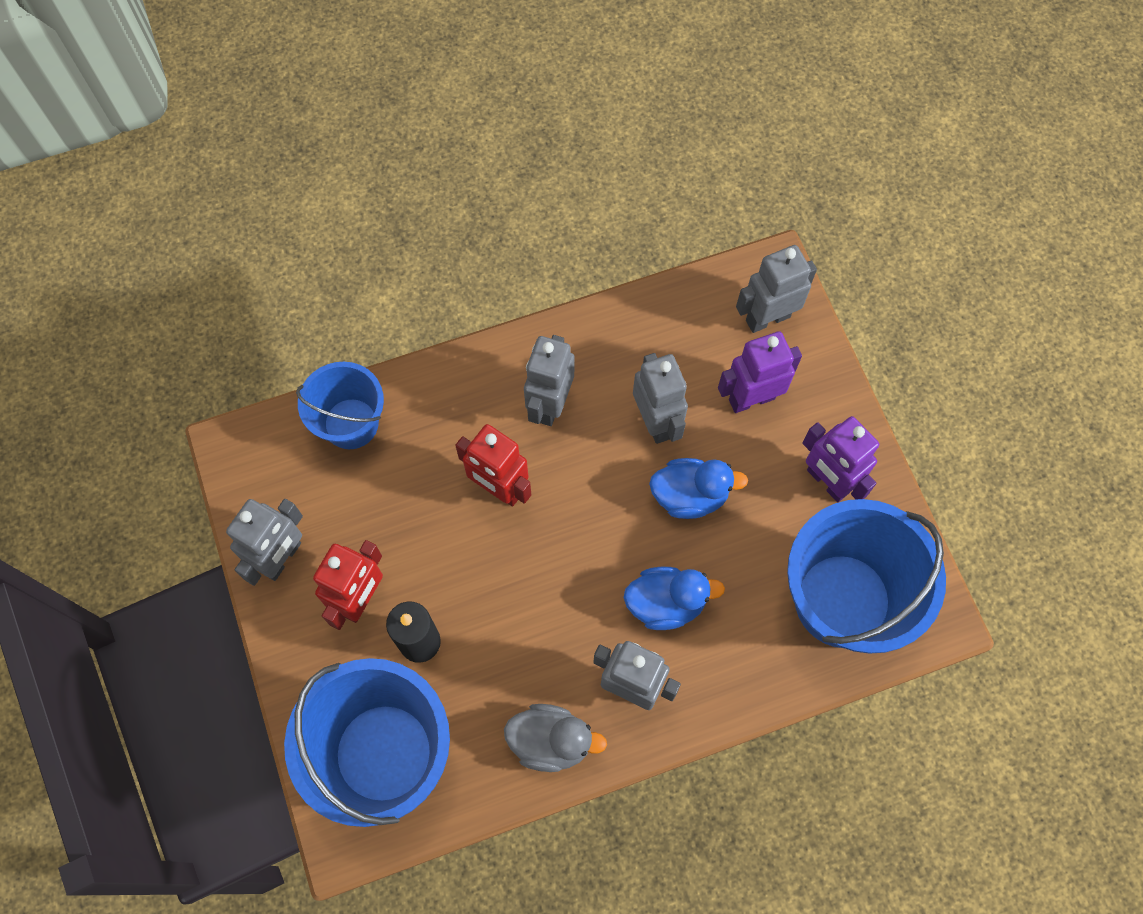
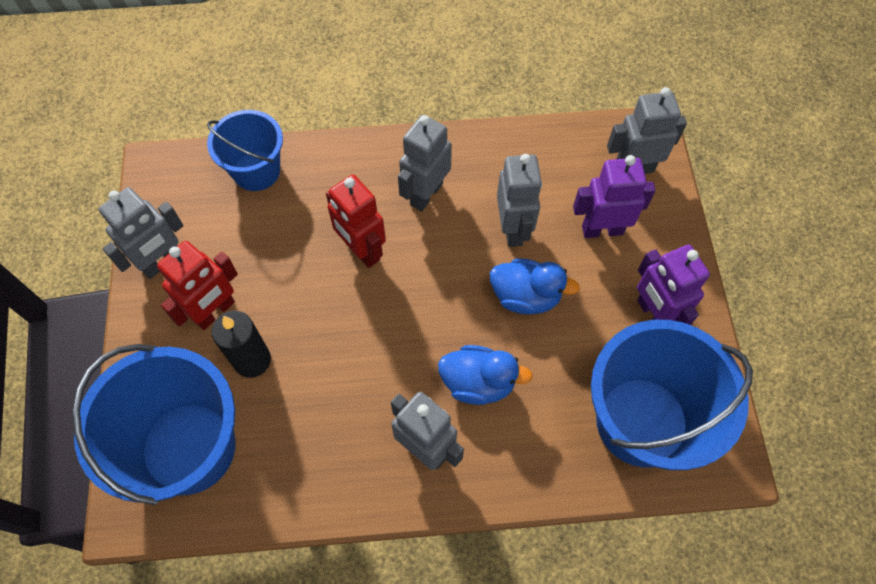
camera: 15 degrees right, 5 degrees down
grey duck [504,704,607,772] -> none

